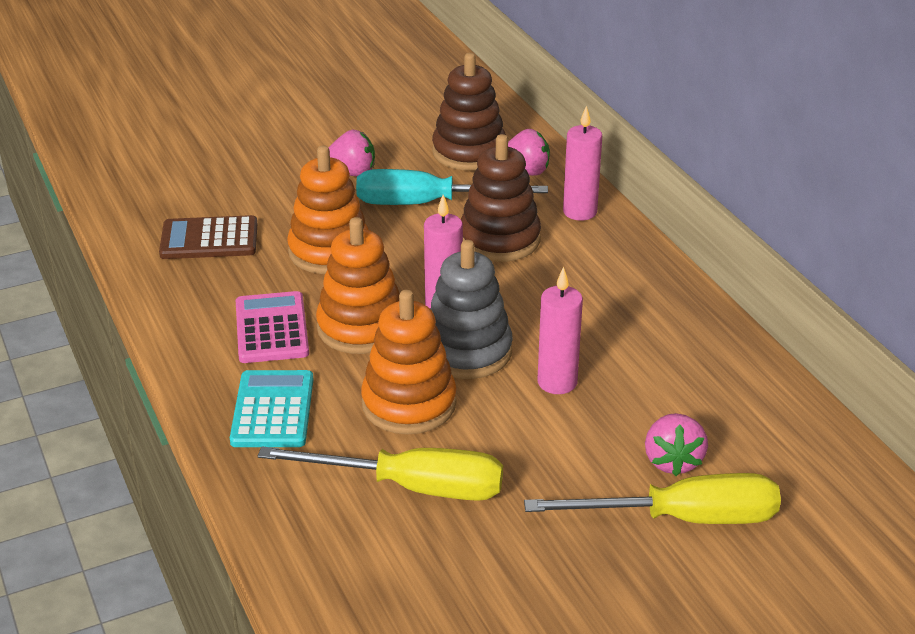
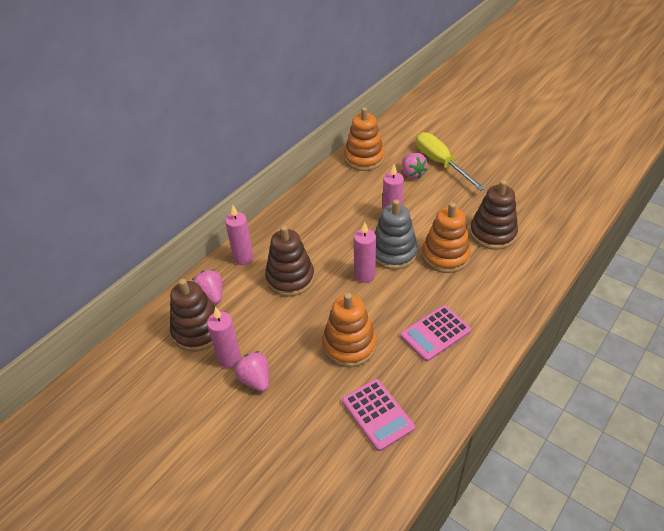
camera: 115 degrees left, 10 degrees up
brown calculator [159,215,258,259] -> pink calculator [342,379,415,451]
turquoise calculator [230,370,314,447] -> none
yellow screwdriver [258,446,503,501] -> brown stacking toy [470,180,518,250]
orange stacking toy [316,217,400,354] -> orange stacking toy moved to [344,107,385,171]
turquoise screwdriver [356,169,548,205] -> none
pink strawberry [645,413,708,476] -> pink strawberry turned 90 degrees clockwise [402,153,428,179]
none -> pink candle [207,307,241,368]

